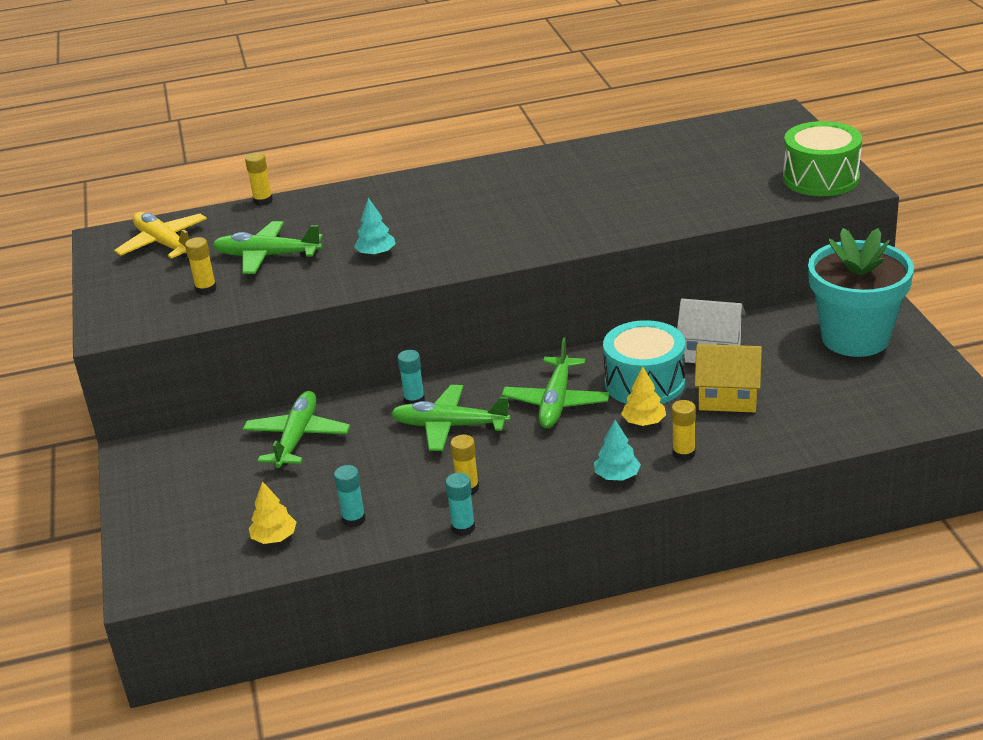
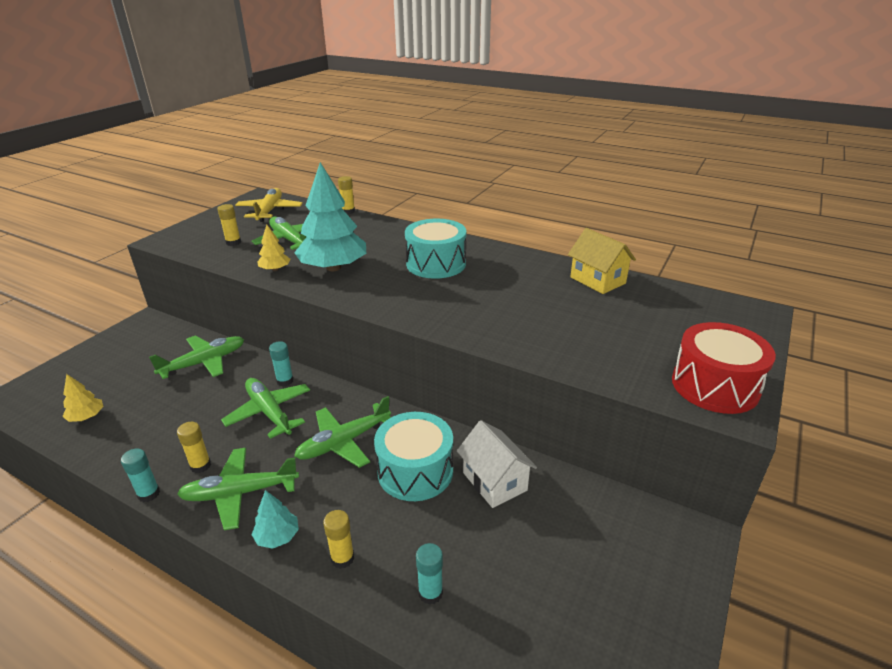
camera: 40 degrees right, 0 degrees up
turquoise glue stick [334,465,366,527] -> turquoise glue stick moved to [416,543,443,605]
turquoise tree [354,198,396,256] -> turquoise tree [294,162,366,271], size x2.19
yellow tree [621,367,666,426] -> yellow tree moved to [258,224,291,271]
yellow house [695,344,762,412] -> yellow house moved to [568,228,636,294]
green drum [783,121,862,196] -> red drum [672,322,776,414]
turquoise flower pot [808,228,914,357] -> none
none -> green plane [177,448,299,530]
none -> turquoise drum [405,219,466,279]

